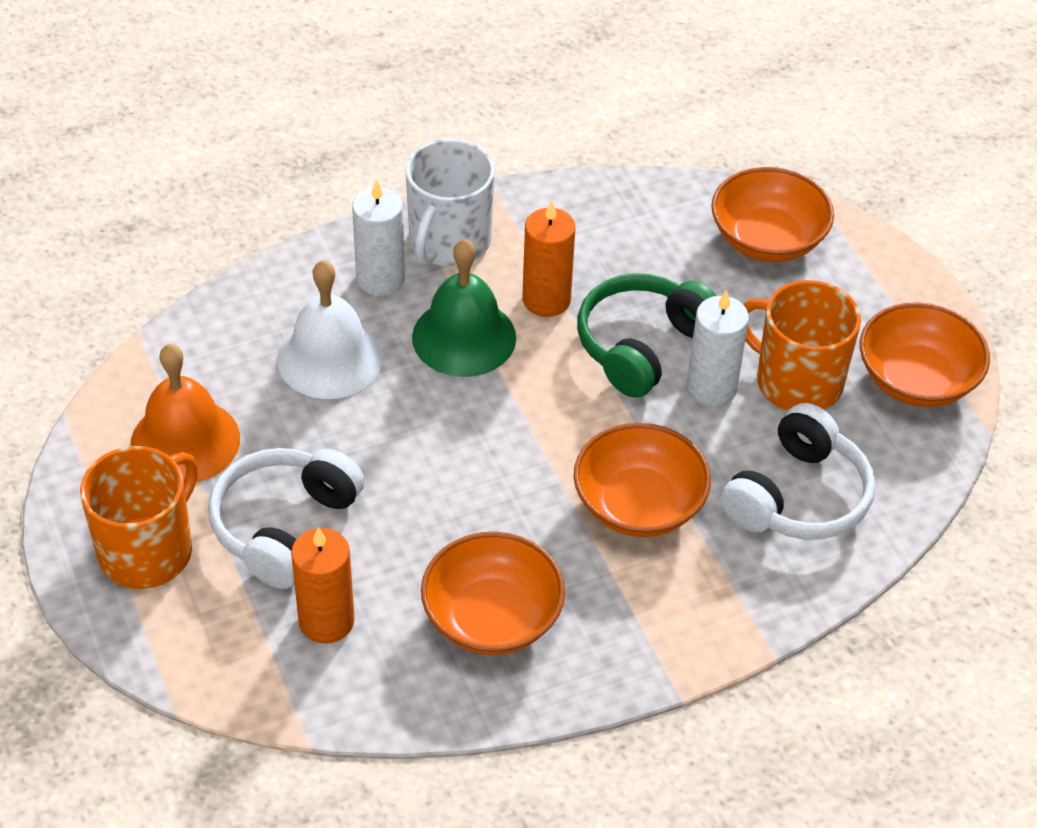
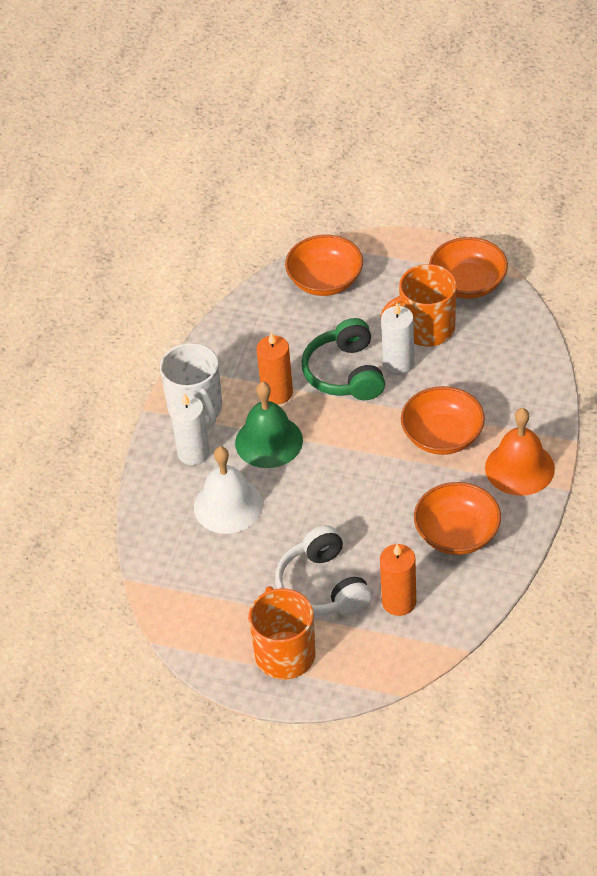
camera: 45 degrees left, 0 degrees up
orange bell [130,344,240,483] -> orange bell moved to [485,408,555,496]
white headphones [721,403,875,540] -> none

